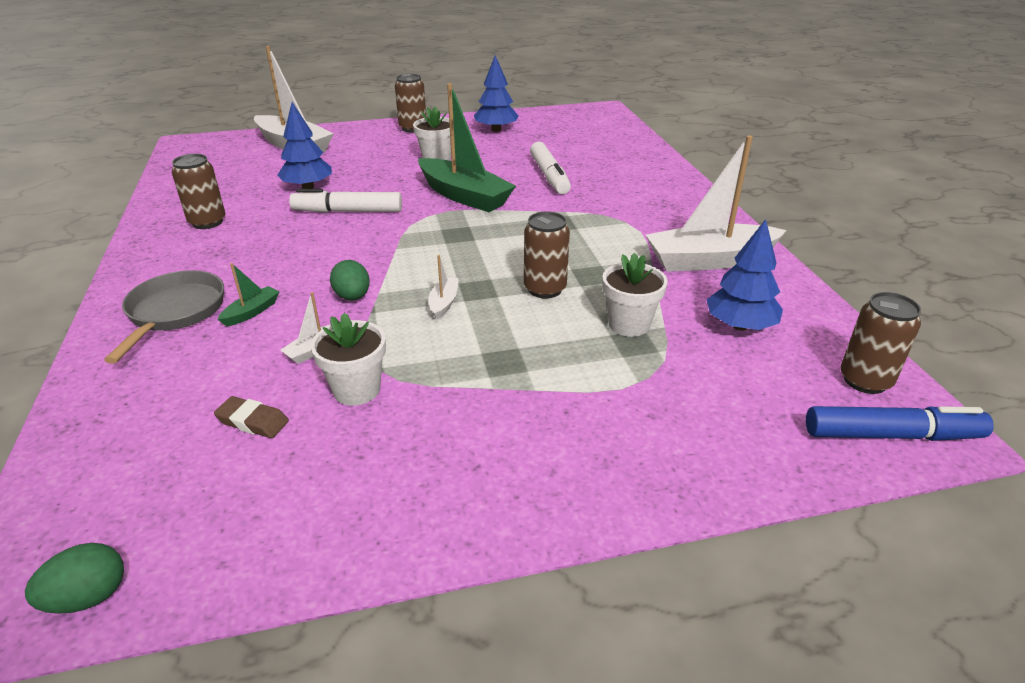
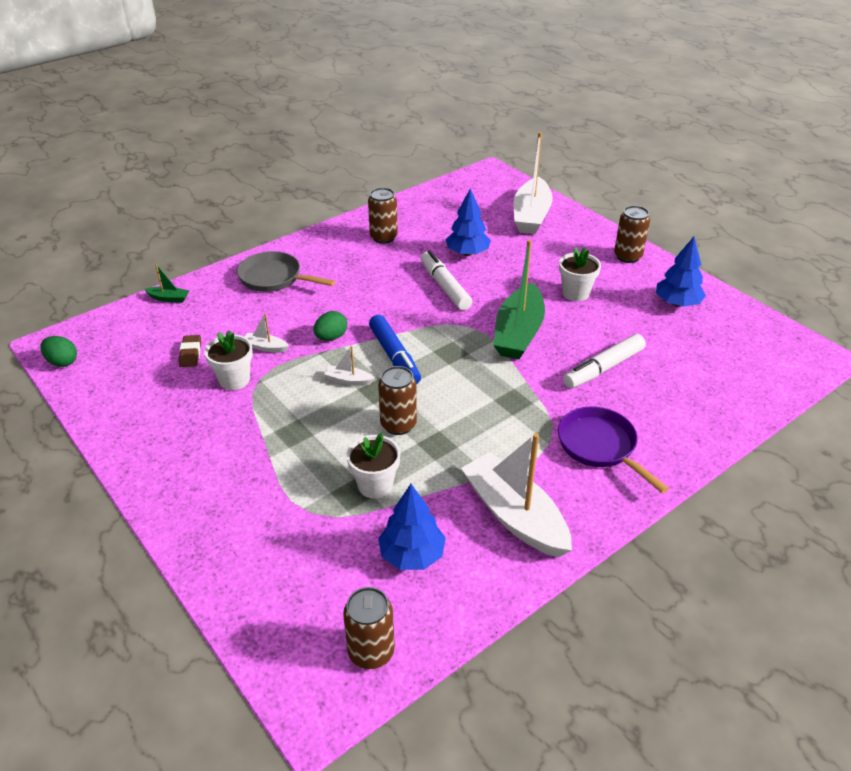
camera: 65 degrees right, 5 degrees up
grey pan [104,270,224,364] -> grey pan turned 135 degrees counterclockwise [237,251,335,292]
green boat [218,263,280,326] -> green boat moved to [144,264,189,303]
white boat [428,255,459,319] -> white boat turned 150 degrees counterclockwise [324,346,375,386]
blue marker [806,406,994,441] -> blue marker moved to [369,315,421,384]
none -> purple pan [558,406,669,493]

